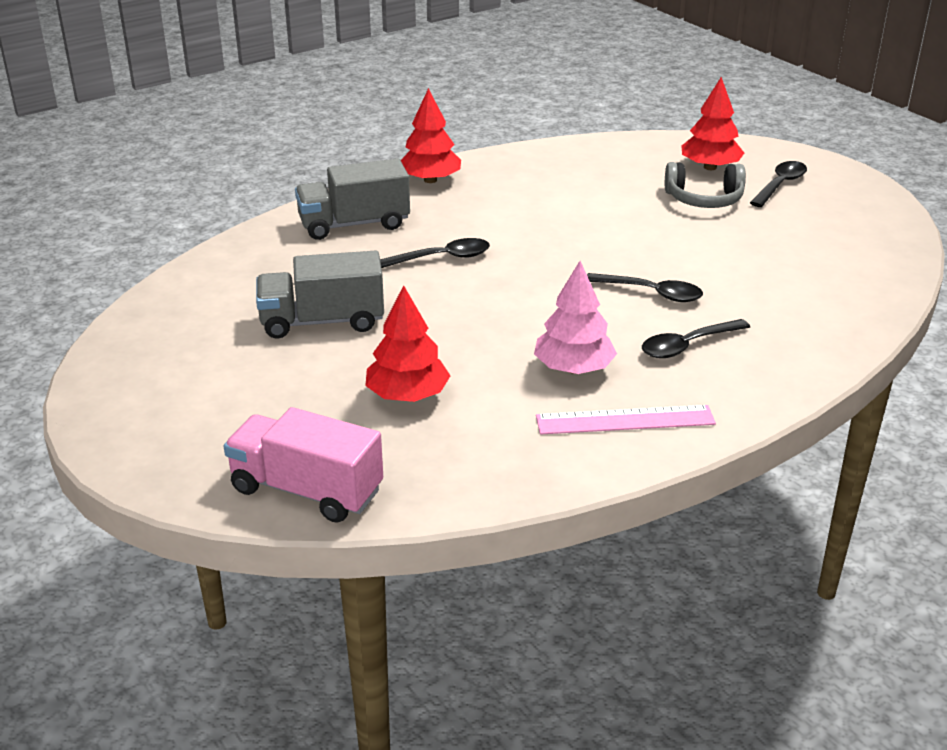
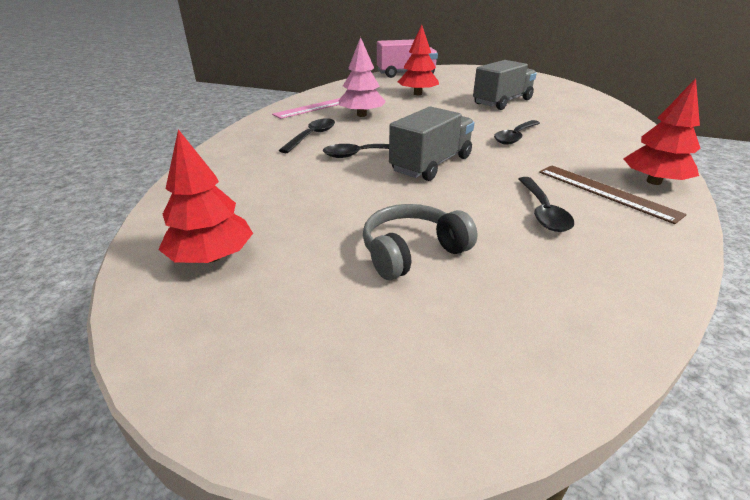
camera: 145 degrees right, 0 degrees up
grey truck [295,159,410,240] -> grey truck moved to [389,106,474,181]
red tree [682,77,744,170] -> red tree moved to [158,129,253,263]
black spoon [750,161,807,207] -> black spoon moved to [519,177,574,232]
none -> brown ruler [539,165,687,224]

